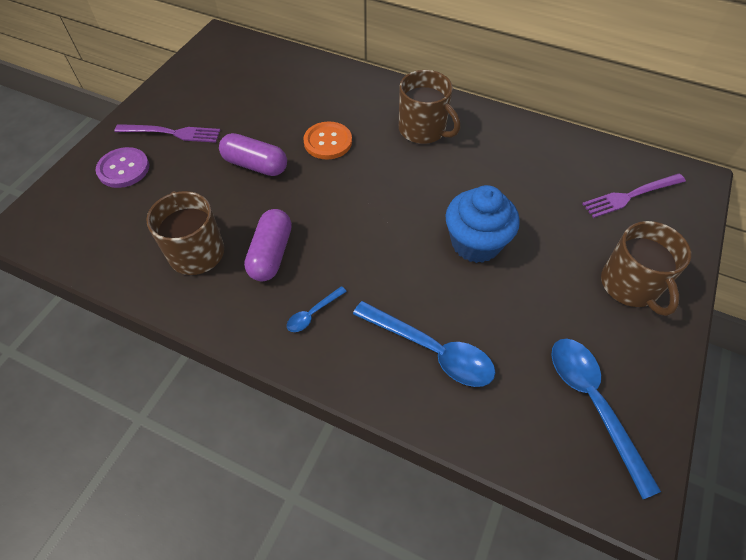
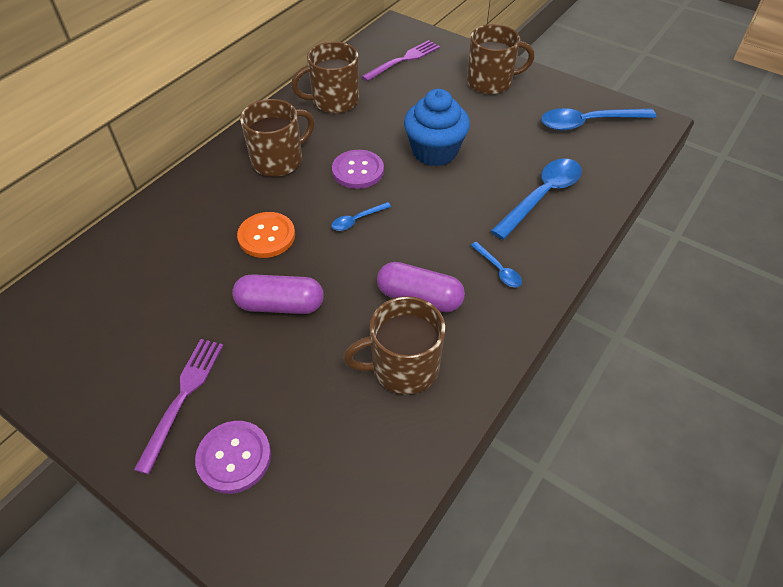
camera: 80 degrees left, 5 degrees down
purple capsule [219,133,287,176] -> purple capsule turned 60 degrees clockwise [232,274,324,314]
purple fork [582,174,686,218] -> purple fork turned 120 degrees counterclockwise [361,40,440,81]
none -> brown mug [291,42,359,113]
none -> blue spoon [331,202,391,231]
none -> purple button [332,150,384,189]

